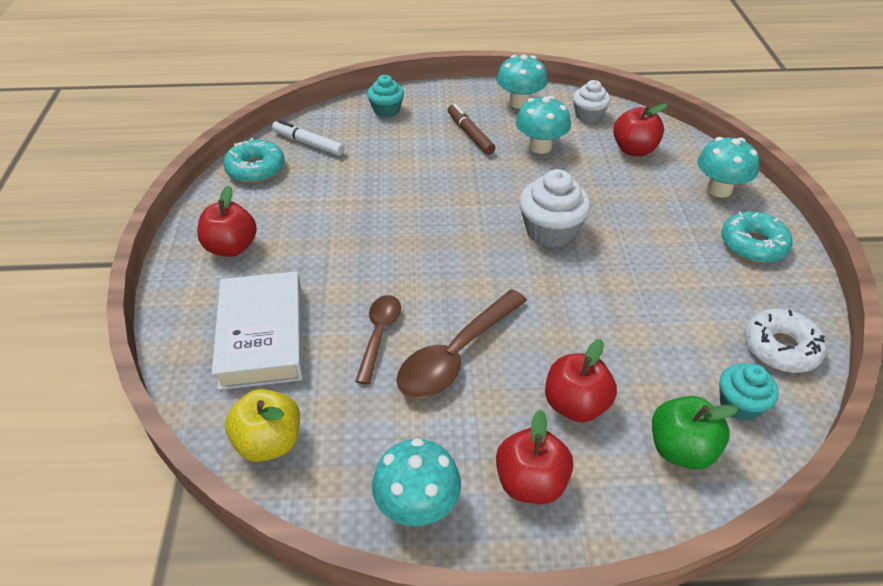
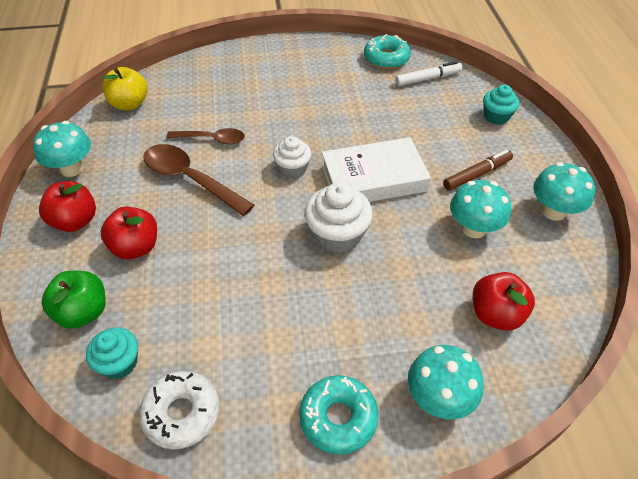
camera: 85 degrees right, 5 degrees up
red apple [197,185,257,257] -> none
white book [212,271,303,390] -> white book moved to [322,137,431,202]
white marker [272,120,345,156] -> white marker turned 45 degrees clockwise [395,61,463,86]
white cupcake [573,80,611,123] -> white cupcake moved to [273,136,311,178]

